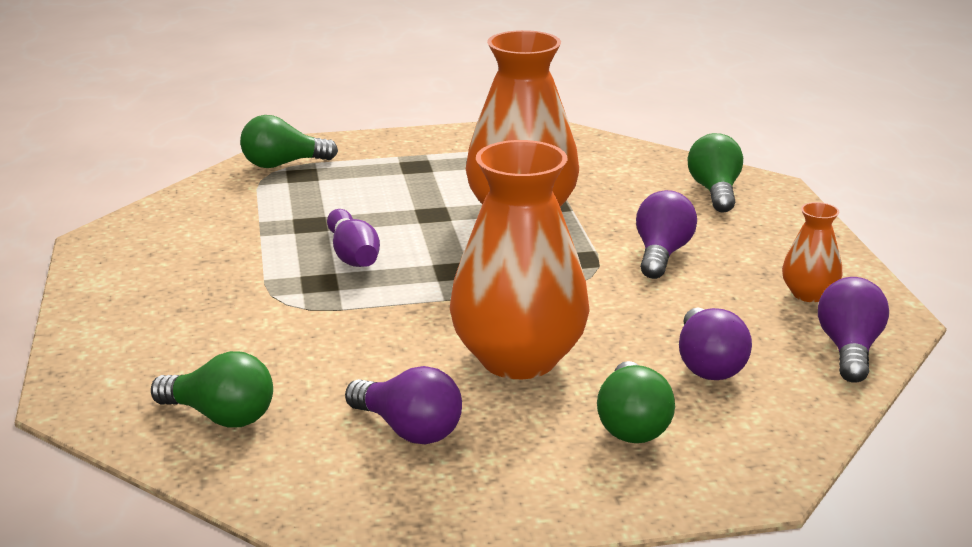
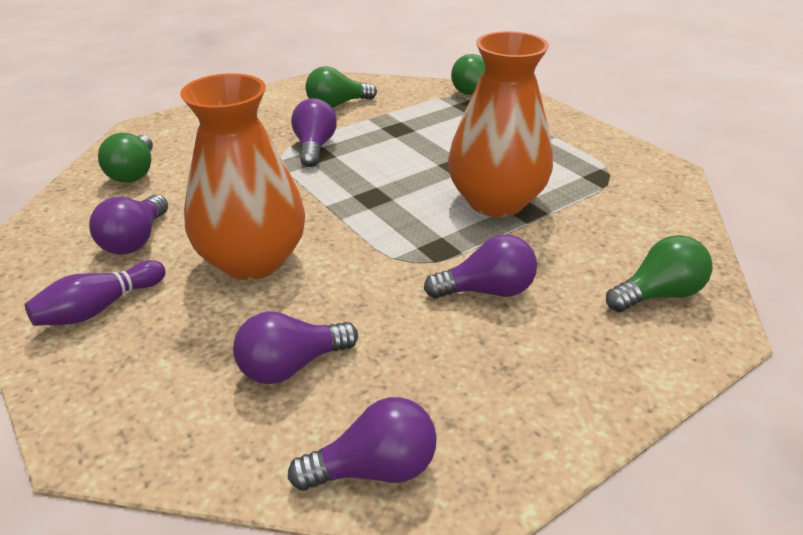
camera: 65 degrees right, 10 degrees up
purple bowling pin [327,209,380,267] -> purple bowling pin moved to [25,260,166,326]
green light bulb [597,361,675,443] -> green light bulb moved to [305,66,377,108]
orange vase [782,202,842,302] -> none
none -> purple light bulb [291,98,337,167]

